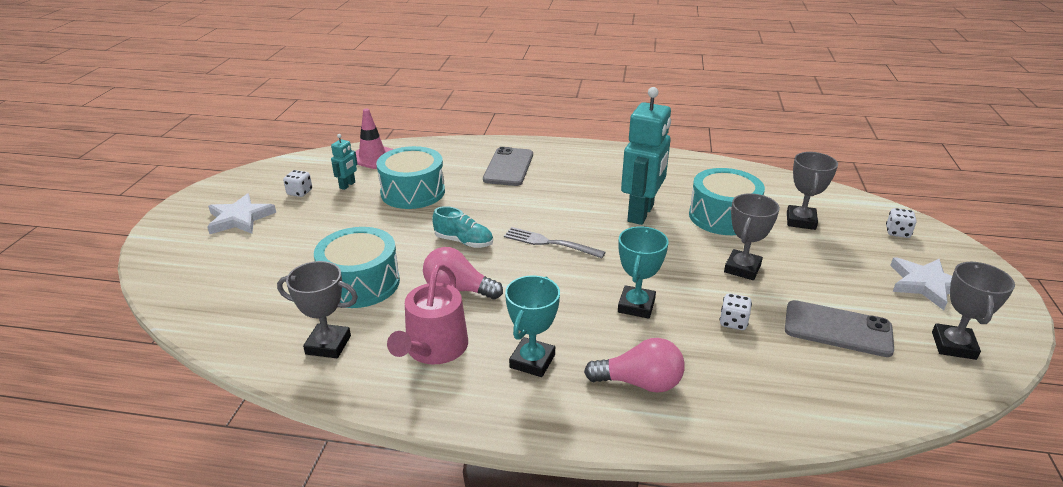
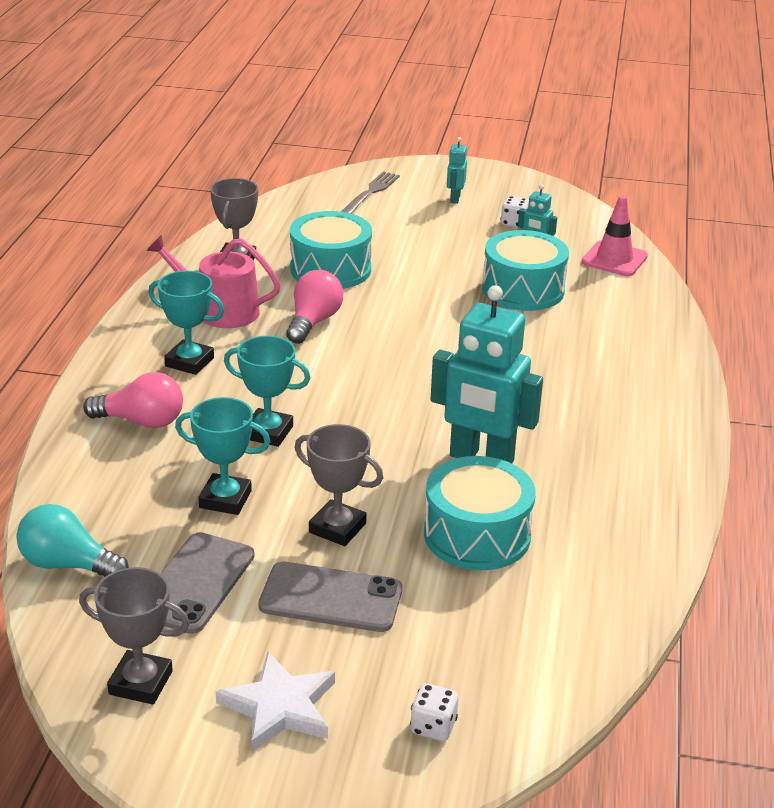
camera: 90 degrees right, 0 degrees up
white star [207,193,276,234] -> turquoise robot [447,137,467,204]
turquoise shoe [432,206,493,248] -> none
grey phone [483,147,533,186] -> grey phone moved to [259,561,402,632]
grey fork [504,227,606,258] -> grey fork moved to [341,171,400,214]
pink light bulb [584,338,685,393] -> pink light bulb turned 90 degrees counterclockwise [83,372,183,428]
white dice [720,293,752,330] -> turquoise trophy [175,397,270,515]
grey trophy [787,152,838,230] -> none
none -> turquoise light bulb [16,504,129,577]

